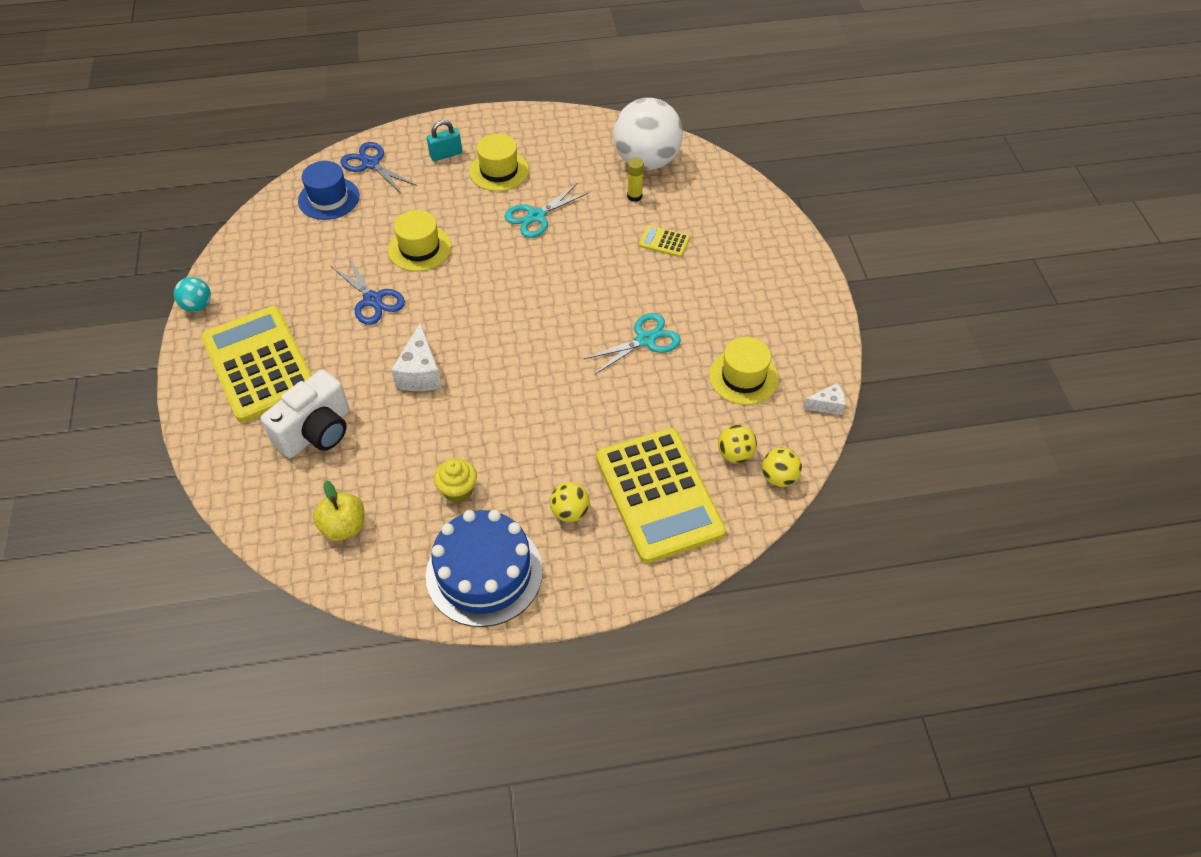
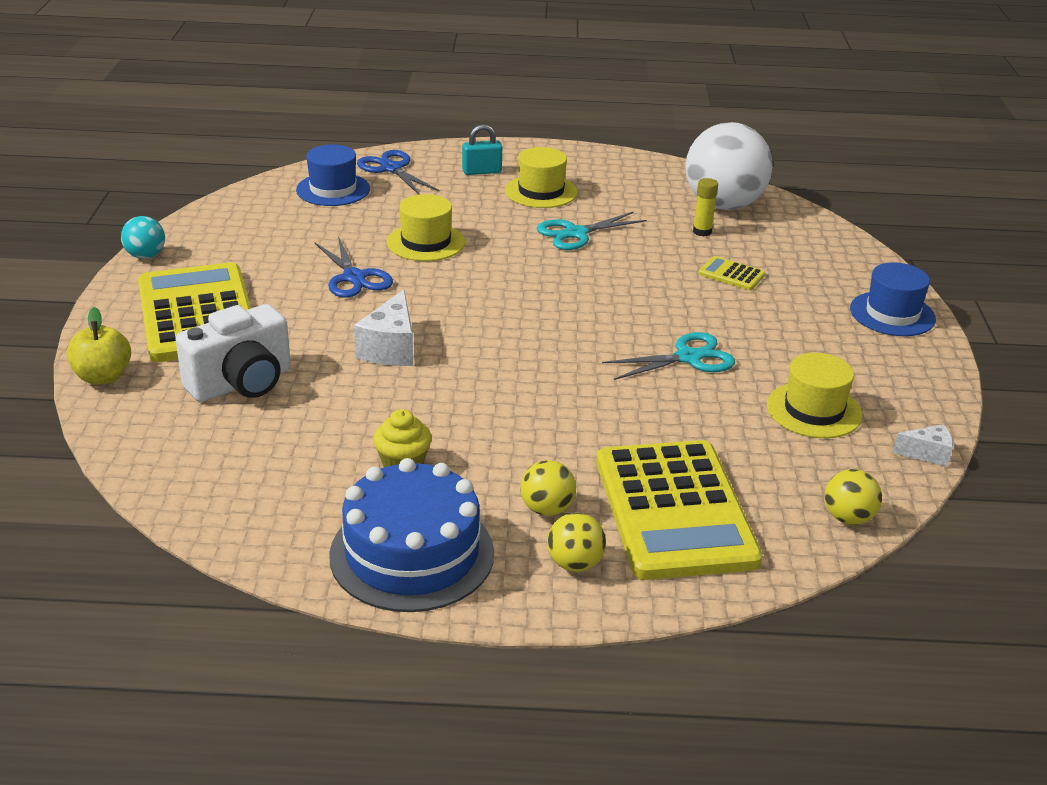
camera: 10 degrees right, 20 degrees down
yellow apple [313,480,364,541] -> yellow apple moved to [67,307,131,385]
yellow ball [718,425,757,463] -> yellow ball moved to [547,513,606,572]
none -> blue hat [850,262,936,336]

